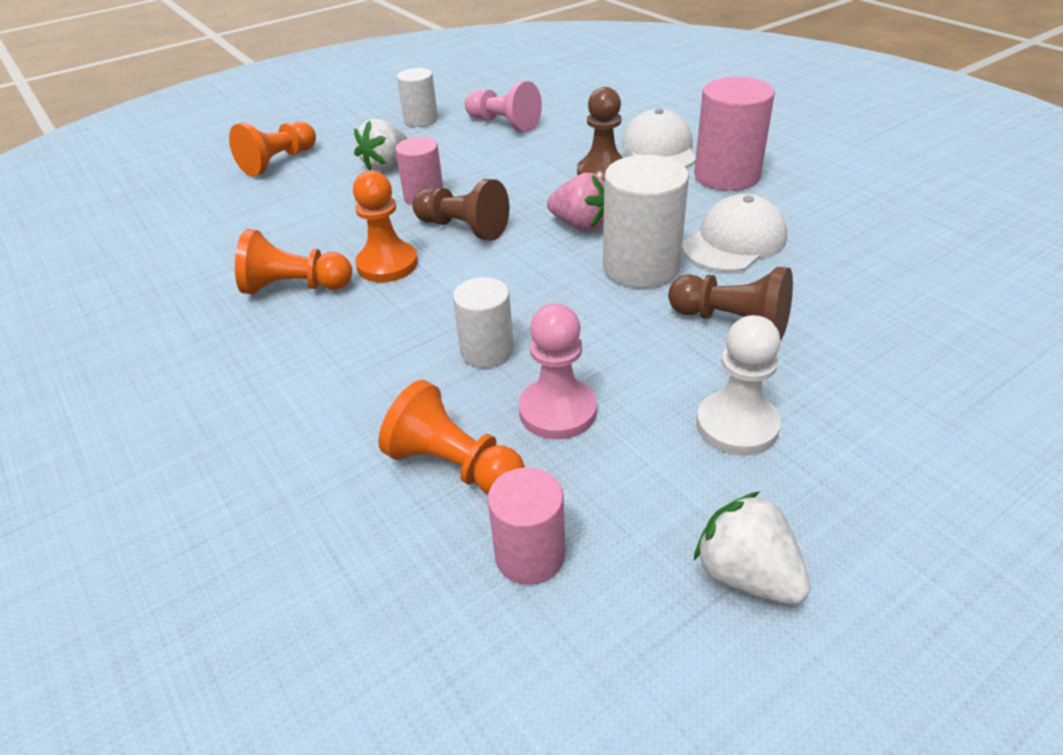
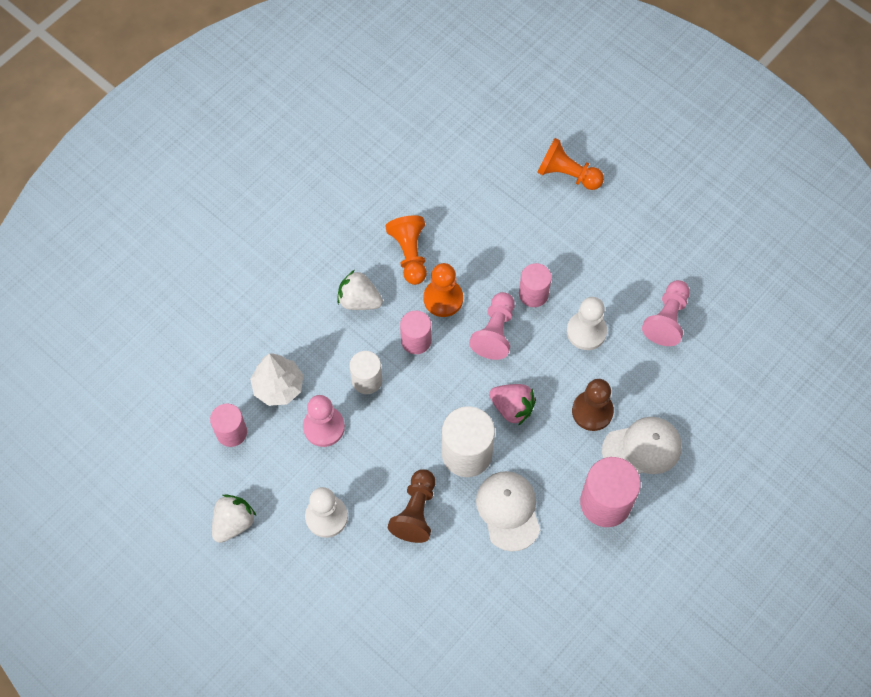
camera: 75 degrees right, 25 degrees up
white strawberry [354,119,407,171] -> white strawberry moved to [337,270,383,310]
orange pawn [378,380,525,494] -> white tree [250,353,304,406]
white cylinder [397,68,438,127] -> none
brown pawn [412,179,510,241] -> pink pawn [469,292,515,360]
pink strawberry [547,173,604,232] -> pink strawberry turned 75 degrees counterclockwise [489,384,536,426]
white cap [682,194,787,272] -> white cap turned 135 degrees counterclockwise [476,471,540,552]
none -> pink cylinder [400,310,431,354]
none -> white pawn [567,297,607,350]

